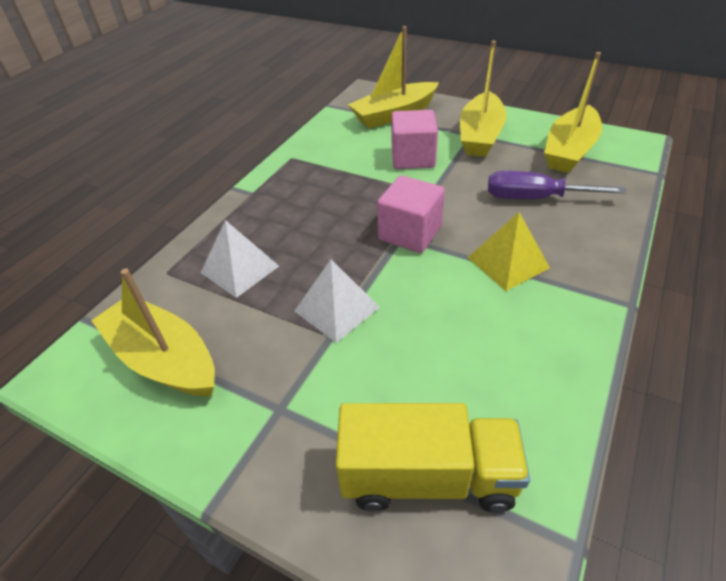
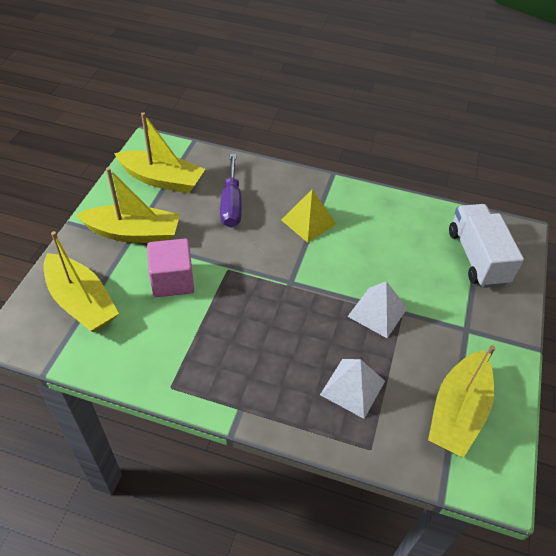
camera: 105 degrees left, 5 degrees up
yellow truck [336,403,530,512] -> white truck [449,204,524,288]
pink cube [377,176,445,253] -> none

